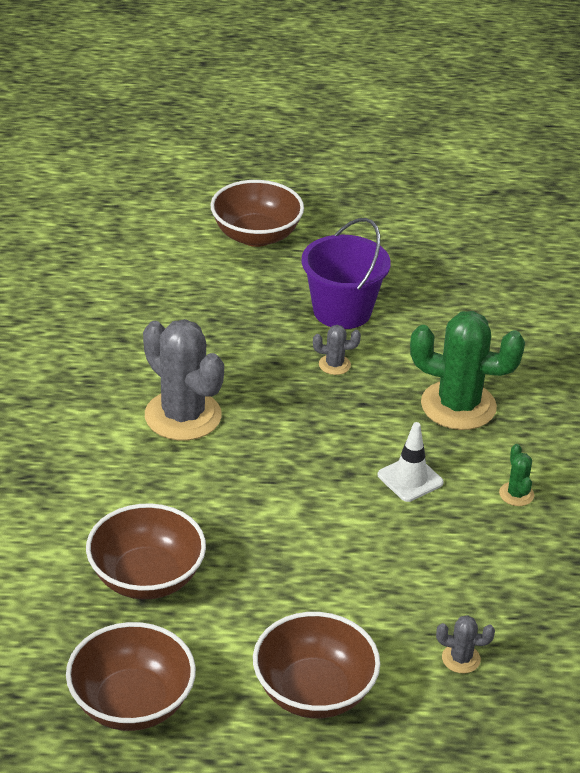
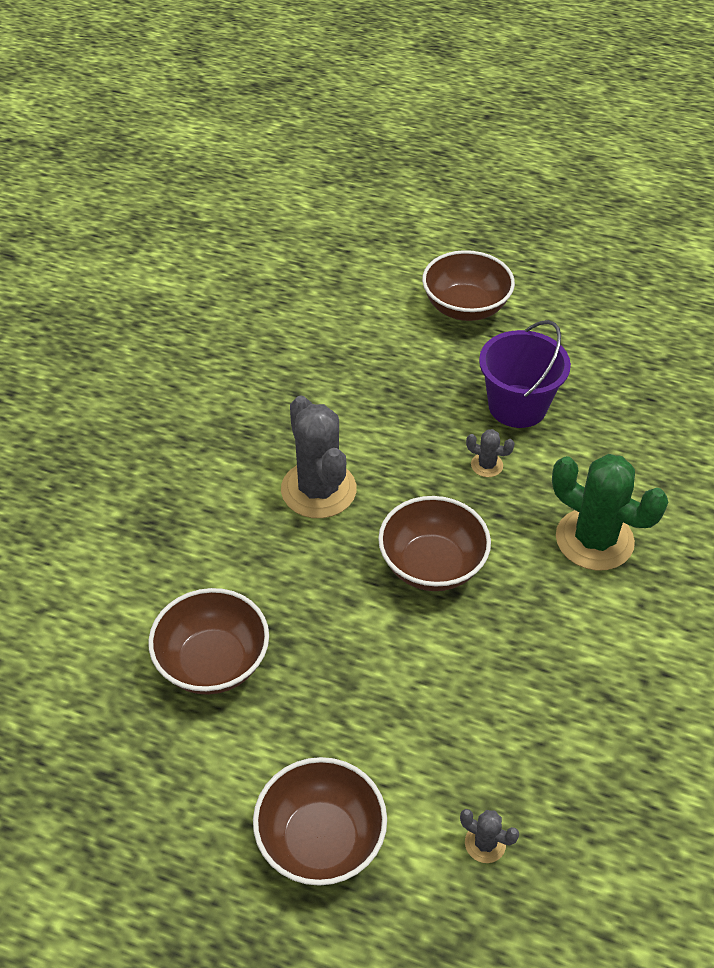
camera: 20 degrees right, 10 degrees up
brown bowl [66,622,196,731] -> brown bowl moved to [378,496,491,591]
white traffic cone [378,422,444,502] -> none
green cactus [499,444,534,506] -> none

